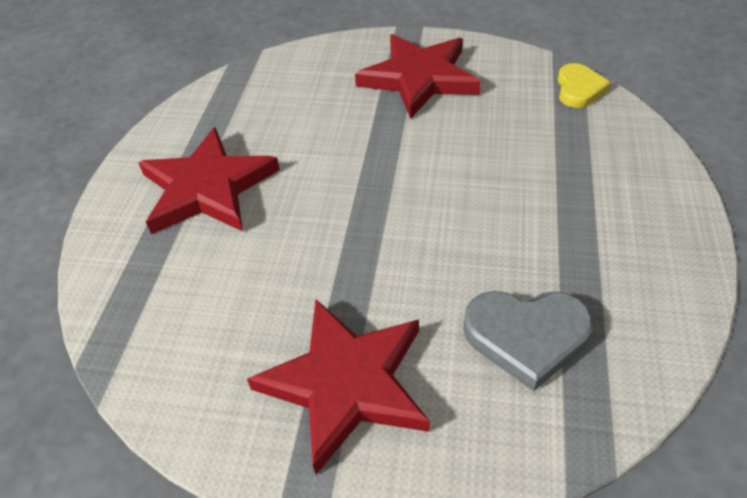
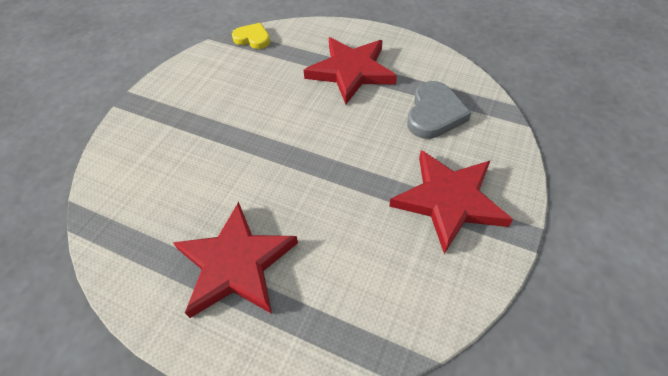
camera: 75 degrees left, 5 degrees up
red star [355,34,481,119] -> red star moved to [303,37,397,104]

